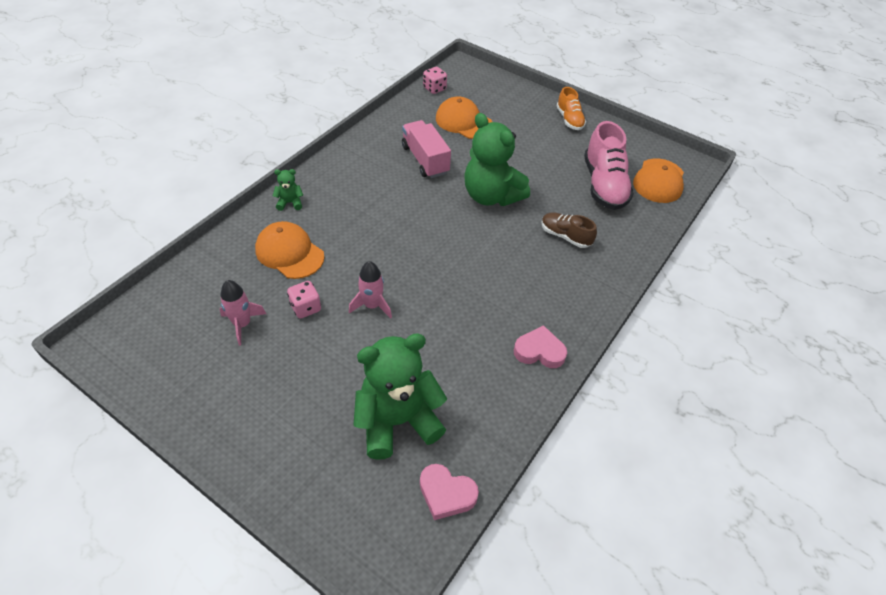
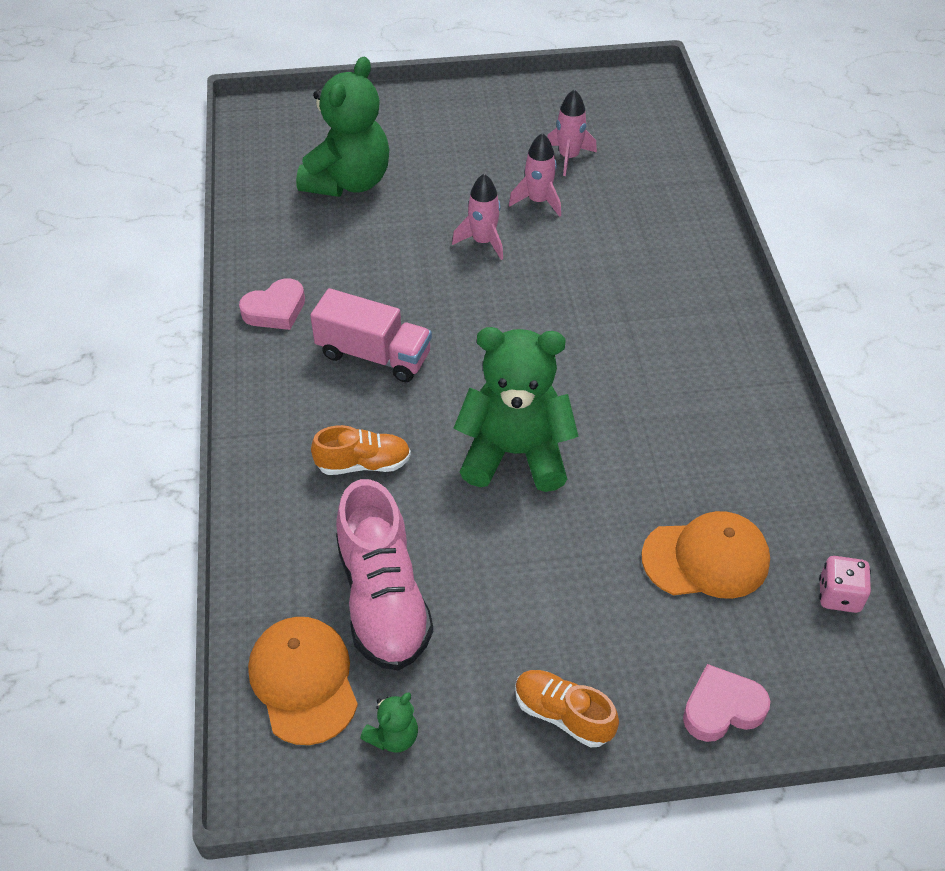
camera: 140 degrees right, 0 degrees up
orange cap [255,221,325,279] -> none
green teddy bear [273,169,303,211] -> green teddy bear moved to [360,693,418,753]
pink dice [287,281,321,318] -> pink rocket [509,133,561,217]
pink truck [402,120,451,178] -> pink truck moved to [310,288,432,382]
pink heart [420,464,479,520] -> pink heart moved to [683,664,770,742]
brown shoe [541,212,597,248] -> orange shoe [311,425,411,475]
pink shoe [584,121,634,210] -> pink shoe turned 150 degrees counterclockwise [336,479,433,671]

